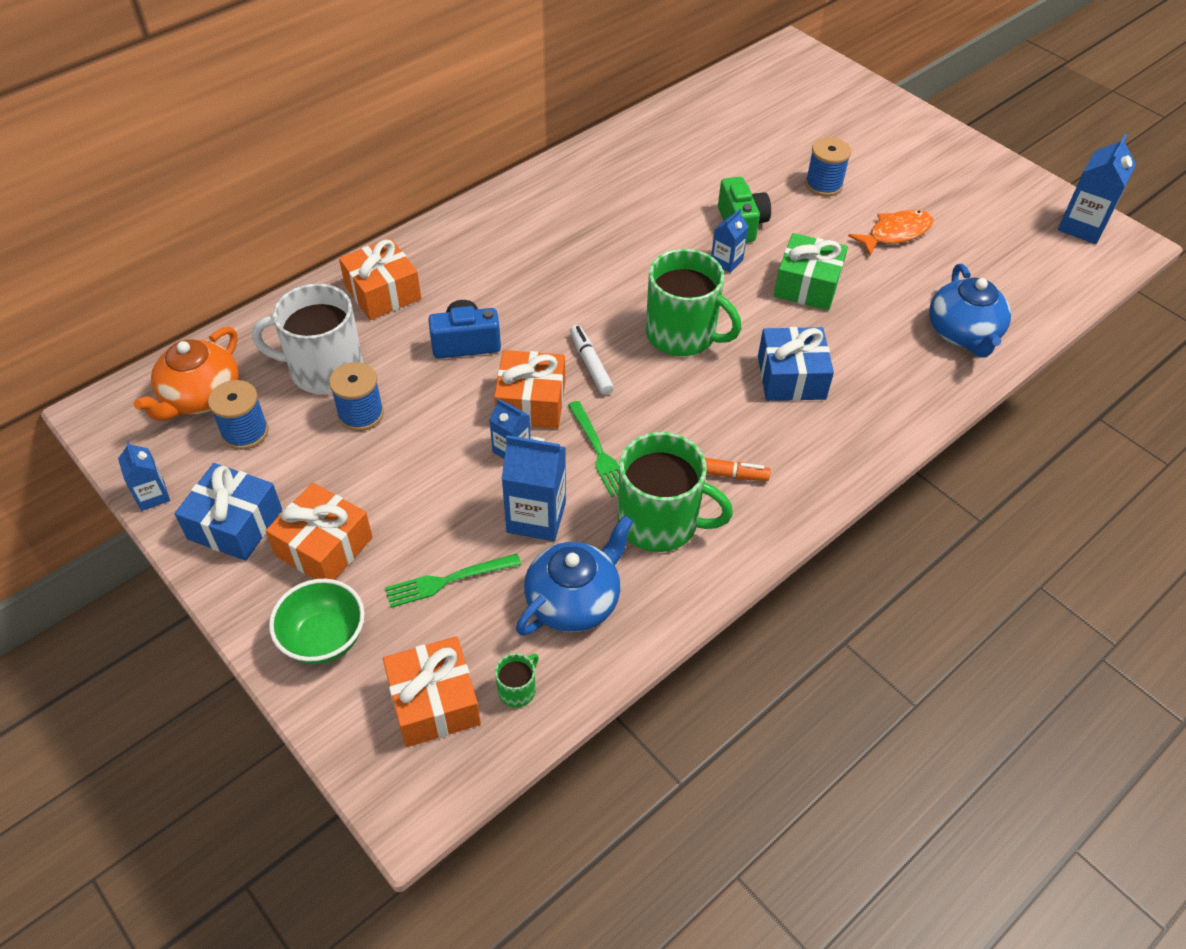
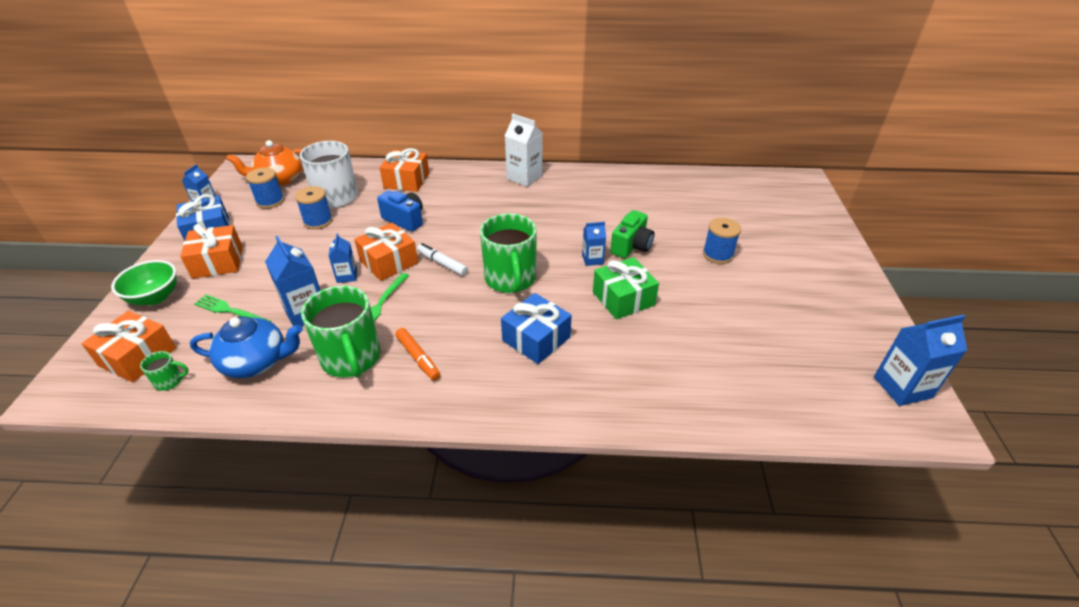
camera: 45 degrees right, 10 degrees down
white marker [570,325,614,395] -> white marker turned 75 degrees counterclockwise [417,243,468,276]
orange fish [848,210,933,256] -> none
blue teapot [929,264,1011,358] -> none
none -> white carton [505,114,543,187]

